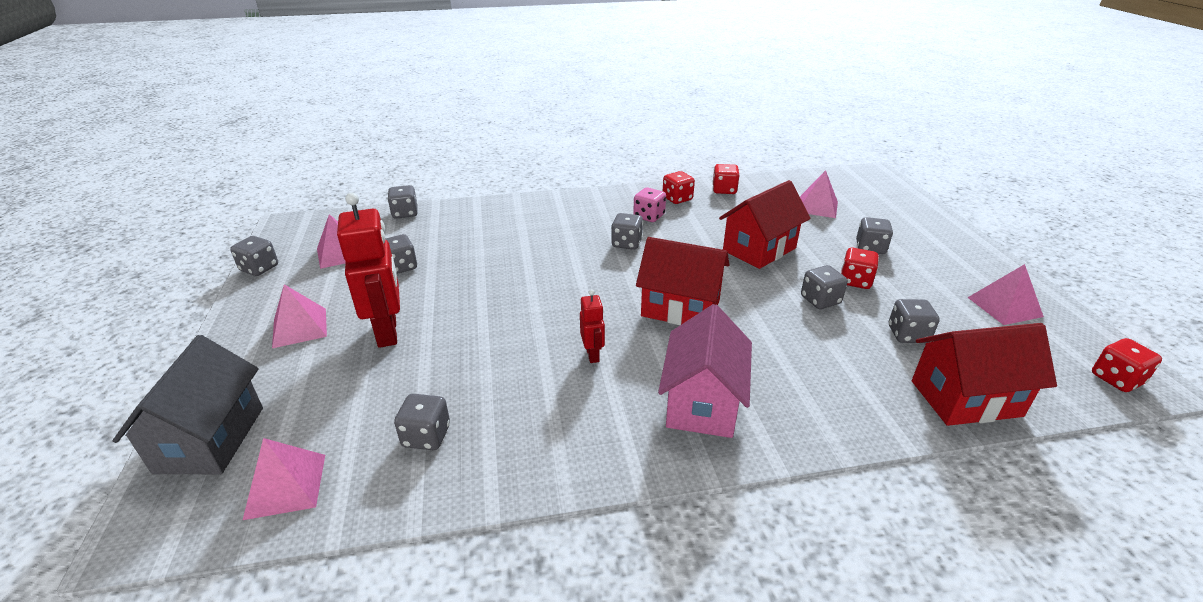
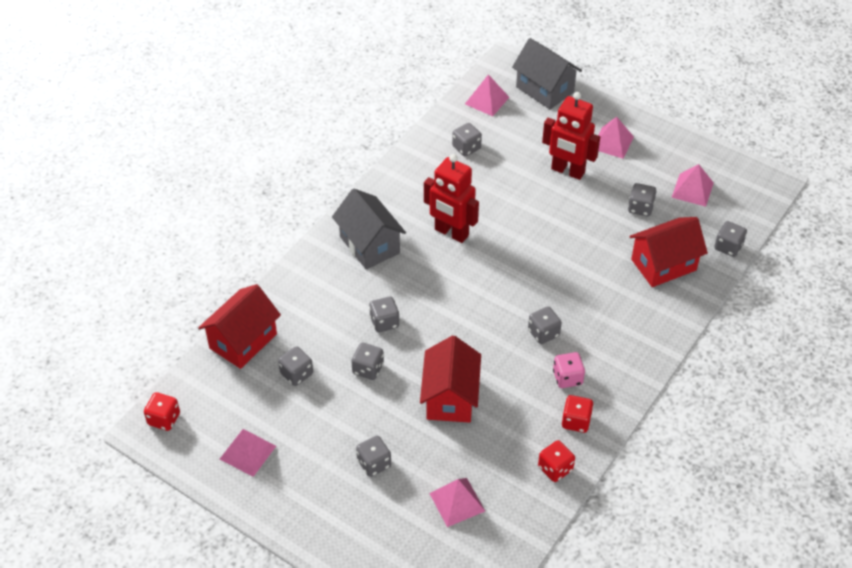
camera: 135 degrees right, 15 degrees up
grey dice [230,236,278,276] -> grey dice moved to [369,296,400,332]
red robot [580,289,605,363] -> red robot [424,154,479,243], size x2.02
red house [636,237,730,325] -> red house moved to [629,217,708,287]
pink house [658,304,752,438] -> grey house [332,188,406,269]
red dice [841,248,879,289] -> none

